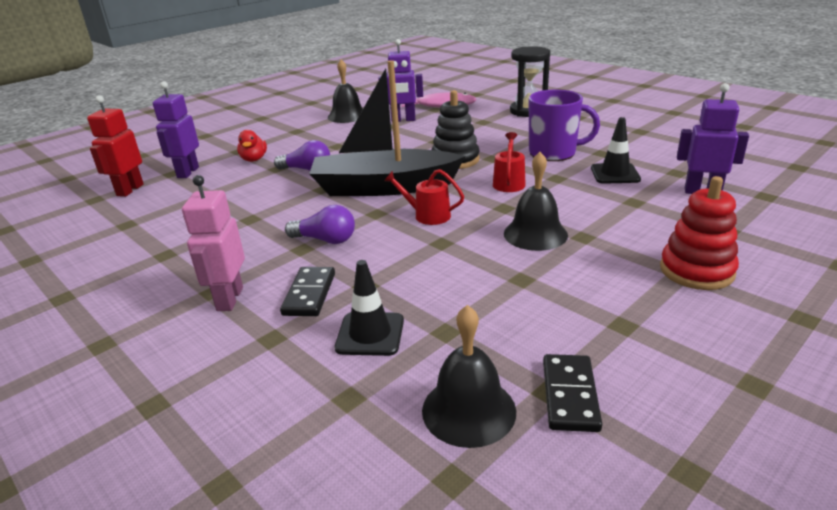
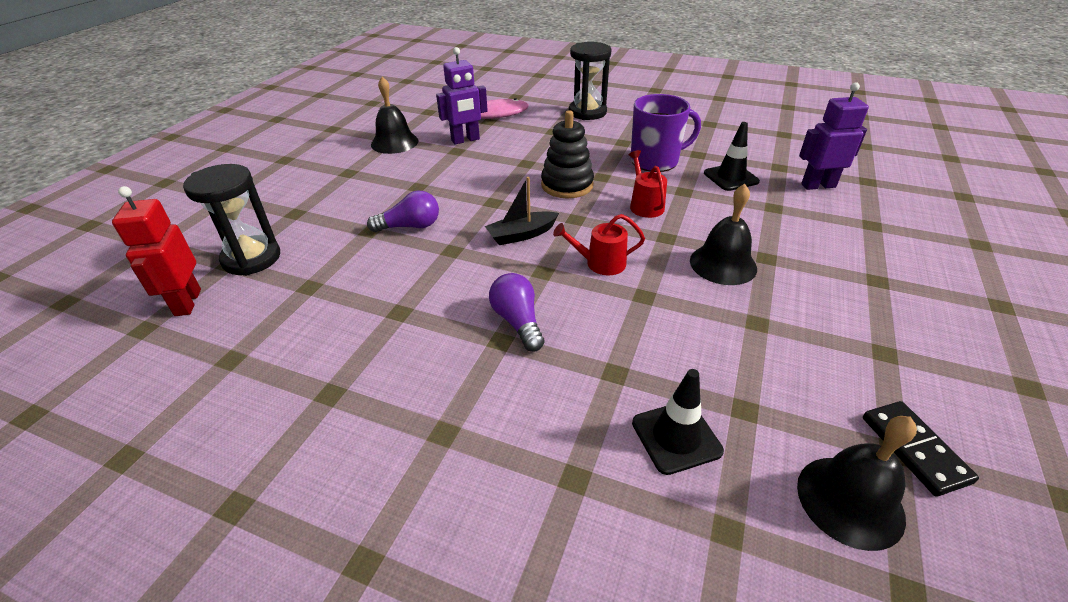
camera: 25 degrees left, 10 degrees up
purple robot [153,81,199,178] -> black hourglass [183,164,280,276]
pink robot [182,175,245,311] -> none
red duck [237,130,267,162] -> none
black domino [280,267,335,316] -> none
purple light bulb [285,205,355,244] -> purple light bulb turned 105 degrees counterclockwise [489,273,545,352]
black boat [309,60,465,196] -> black boat [485,177,559,245], size x0.45
red stacking toy [660,176,739,290] -> none

